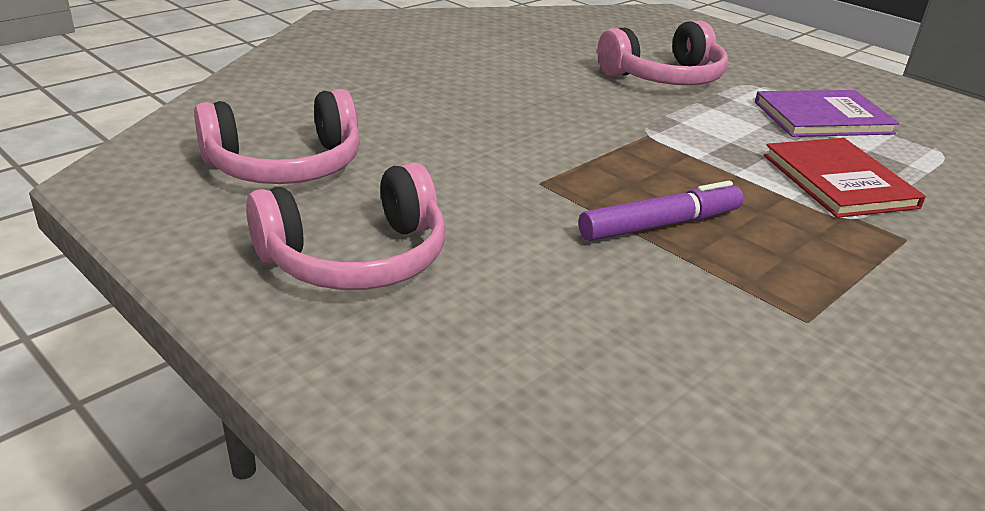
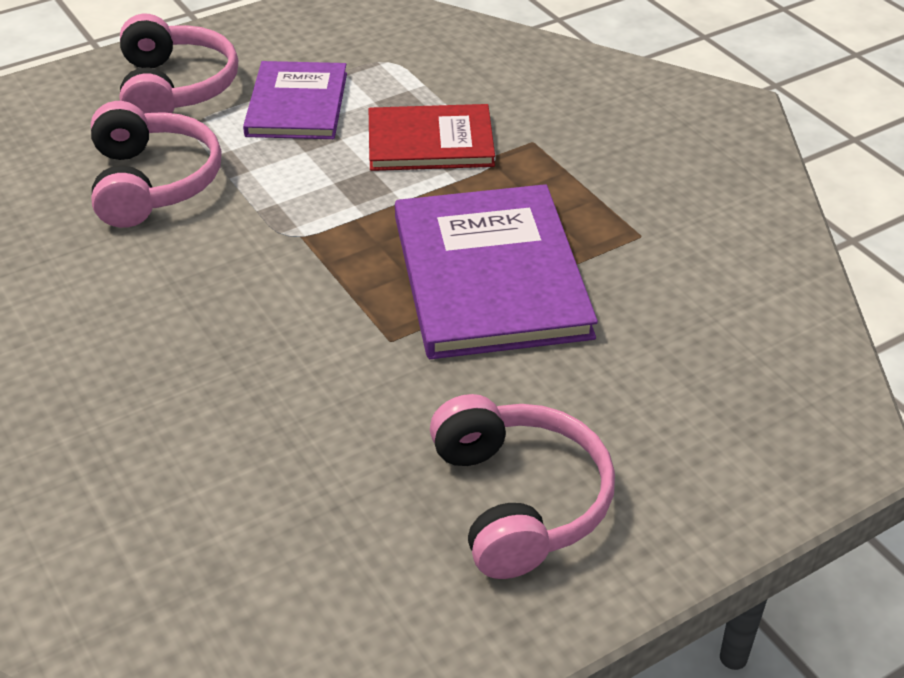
camera: 75 degrees left, 10 degrees up
pink headphones [194,89,360,184] -> pink headphones moved to [120,14,238,113]
purple marker [578,181,744,241] -> purple book [395,184,598,359]

